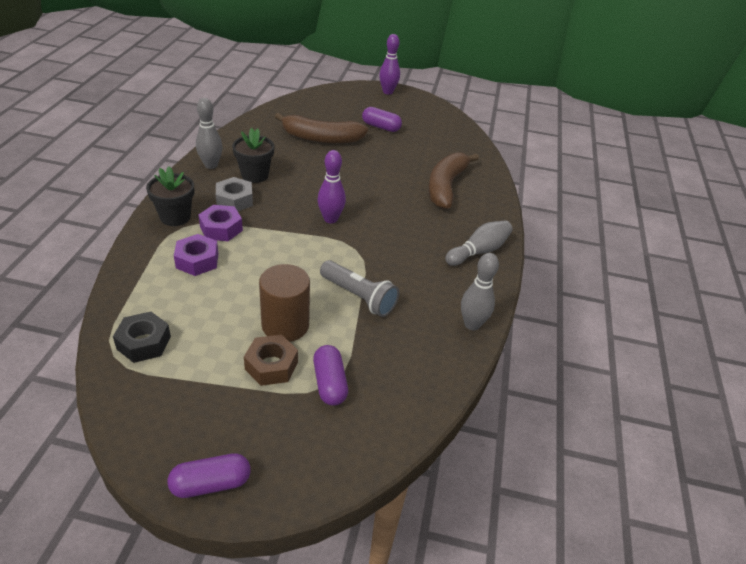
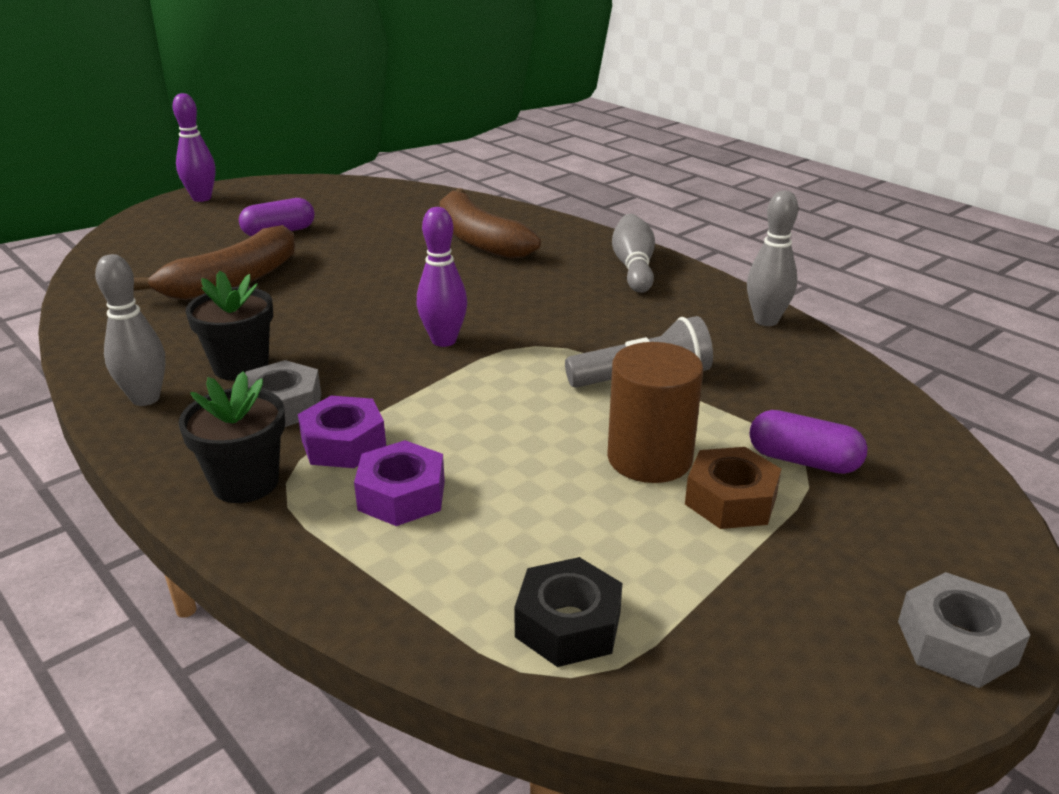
camera: 50 degrees left, 10 degrees down
purple capsule [167,453,251,498] -> grey nut [898,572,1030,688]

